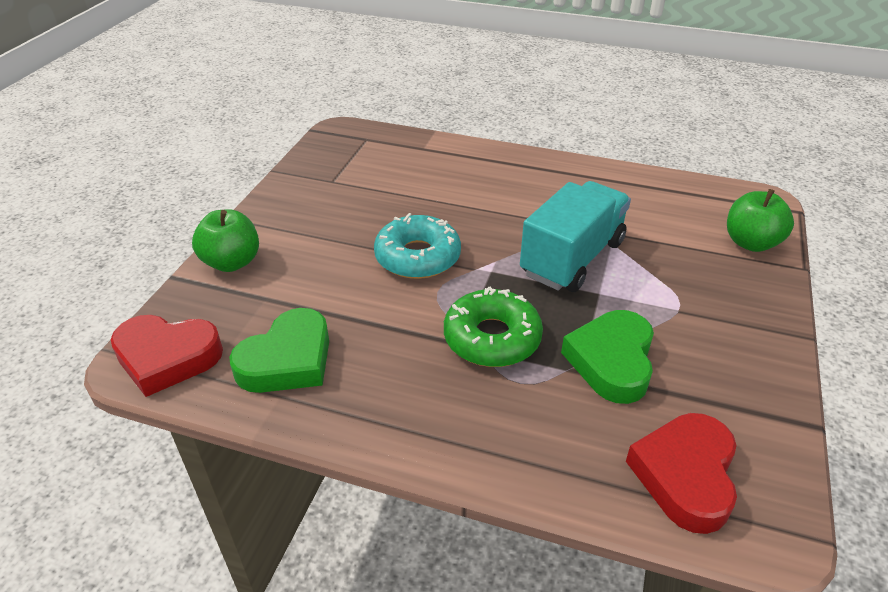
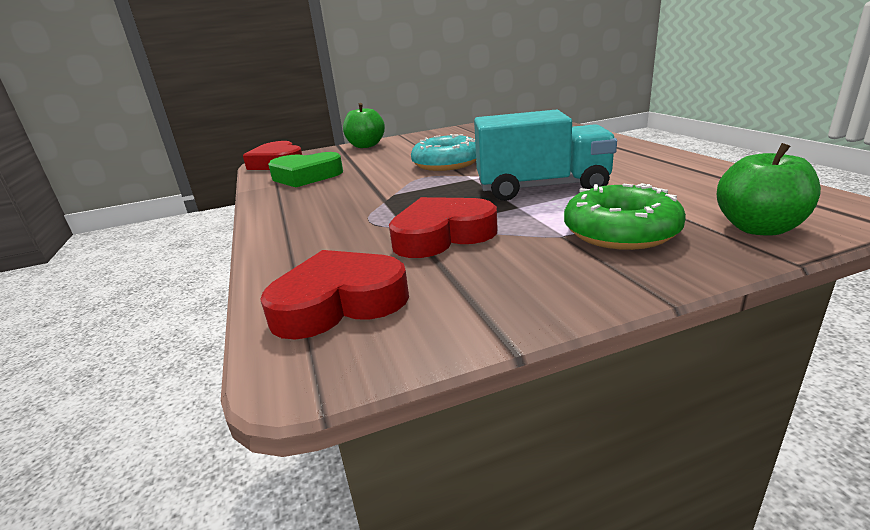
camera: 55 degrees right, 15 degrees down
green donut [444,287,543,367] -> green donut moved to [564,183,686,250]
green heart [561,310,654,404] -> red heart [389,197,498,258]

